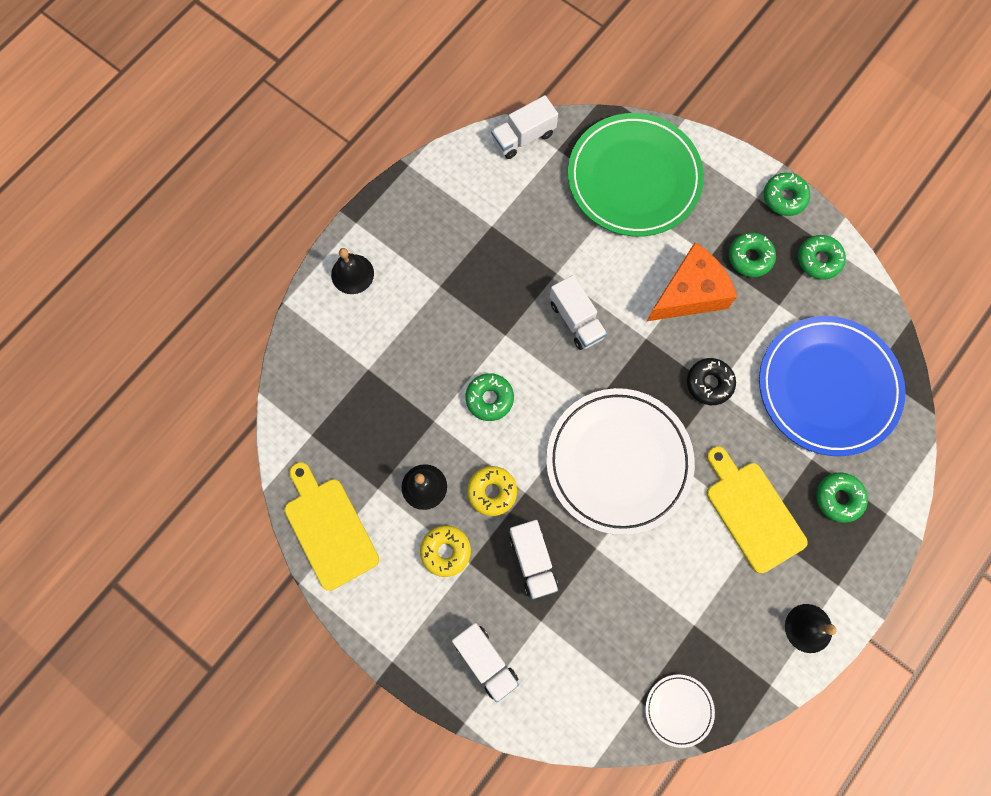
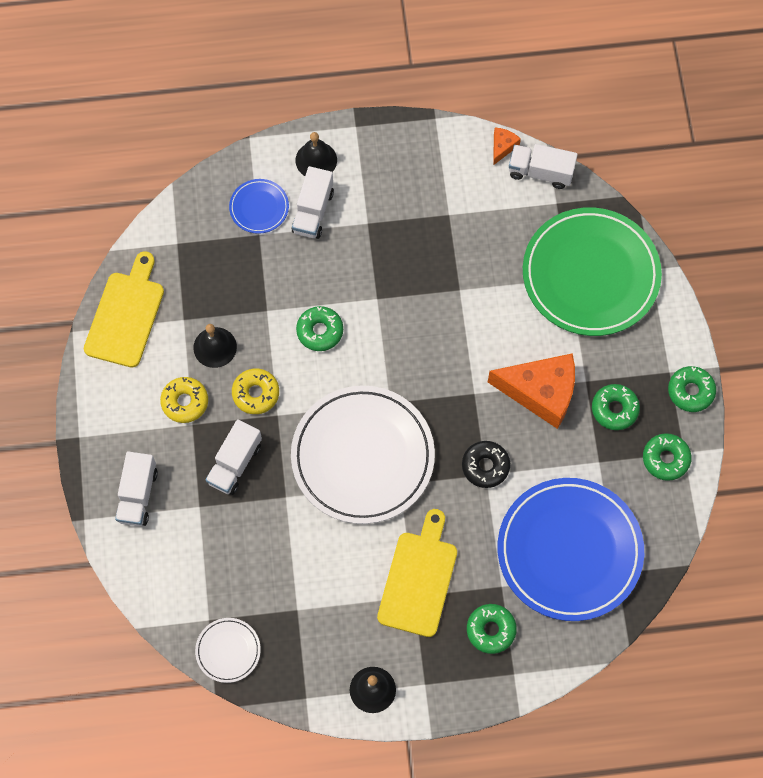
camera: 45 degrees right, 5 degrees down
white truck [550,275,607,350] -> white truck moved to [291,166,334,239]
none -> blue plate [229,179,289,234]
none -> orange cheese [493,128,521,165]

